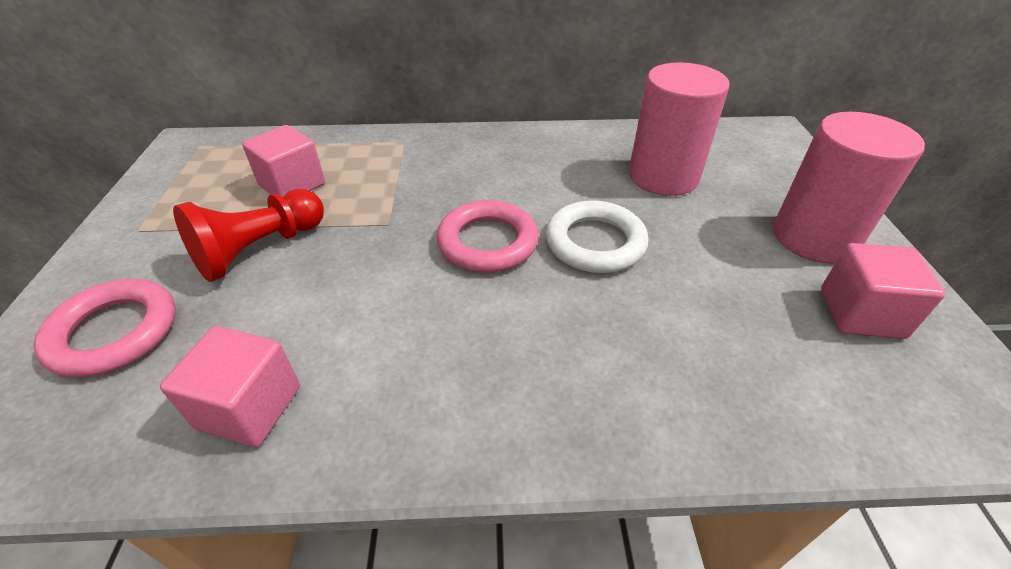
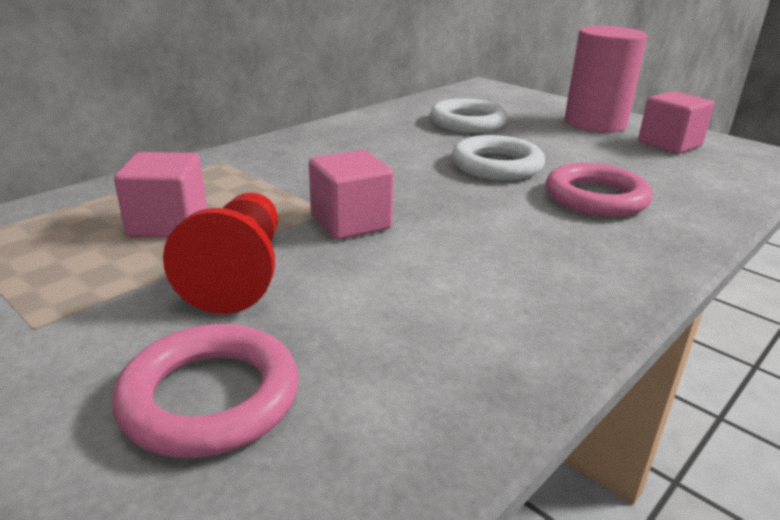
camera: 45 degrees left, 15 degrees down
pink cube [160,326,300,447] -> pink cube moved to [309,150,394,240]
pink ring [437,200,539,273] -> pink ring moved to [546,163,653,217]
pink cylinder [629,62,730,196] -> white ring [430,98,508,133]

